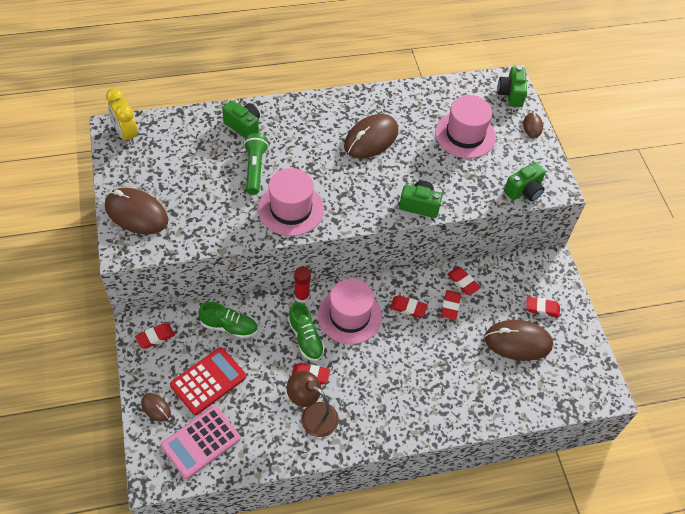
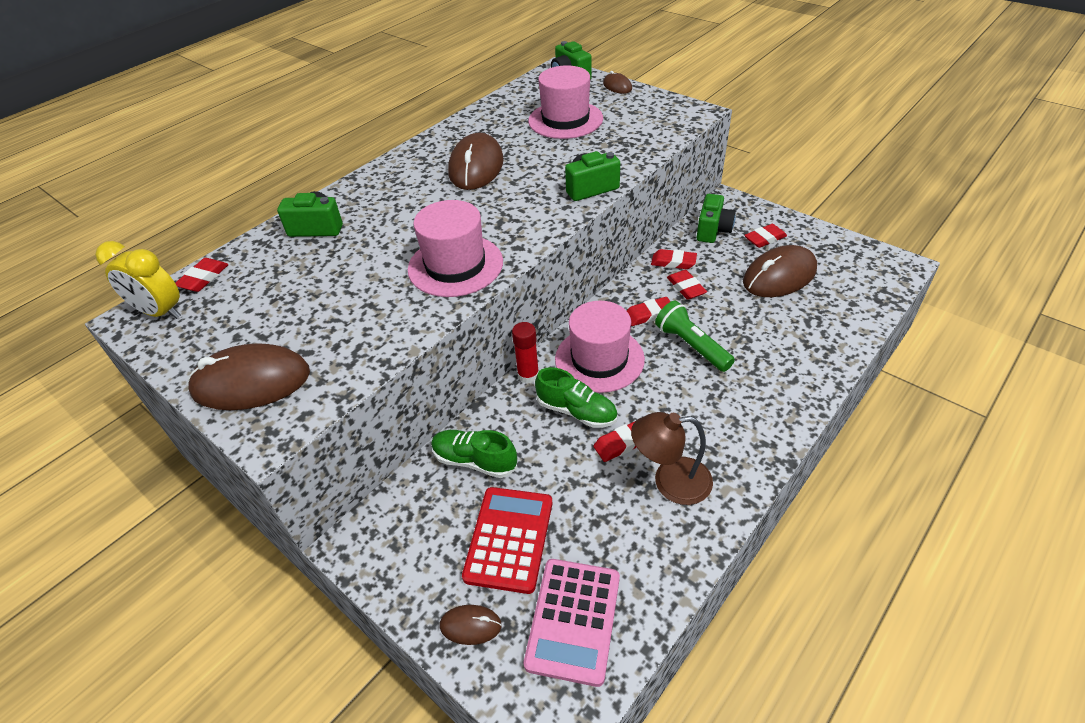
camera: 30 degrees left, 10 degrees down
red eraser [135,323,175,349] -> red eraser moved to [175,258,229,292]
green shoe [198,302,258,339] -> green shoe turned 135 degrees counterclockwise [431,430,517,478]
green flashlight [244,133,269,195] -> green flashlight moved to [655,301,735,372]
green camera [504,162,546,201] -> green camera moved to [697,194,736,243]

